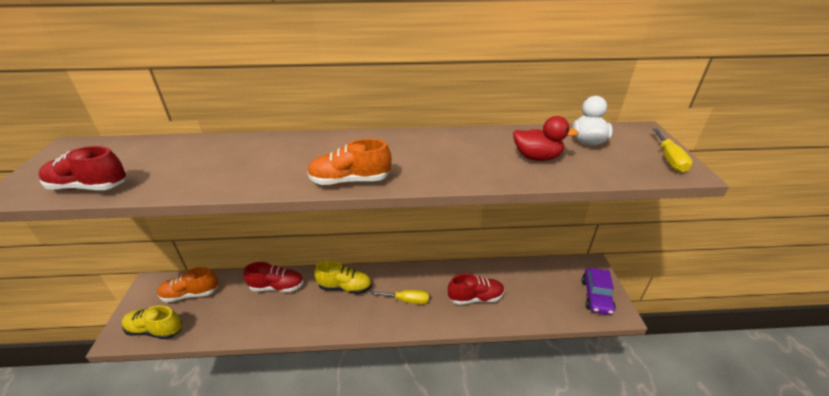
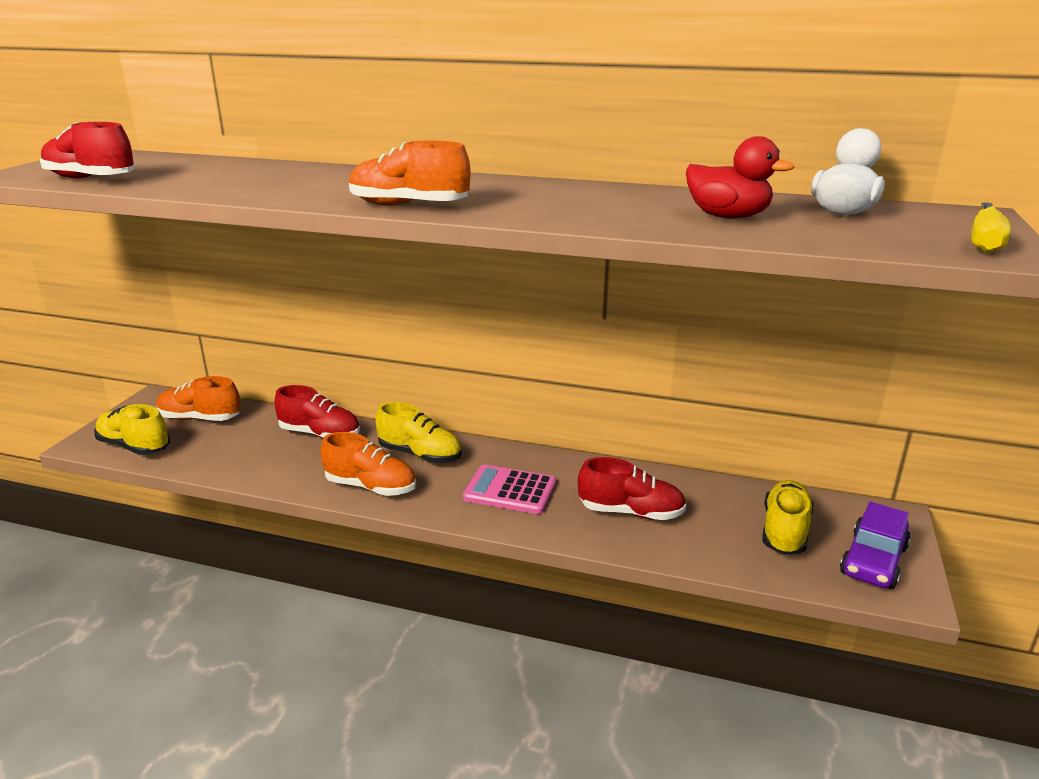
camera: 20 degrees right, 10 degrees down
yellow screwdriver [370,290,429,304] -> pink calculator [463,465,556,514]
none -> orange shoe [321,432,416,496]
none -> yellow shoe [762,480,814,555]

